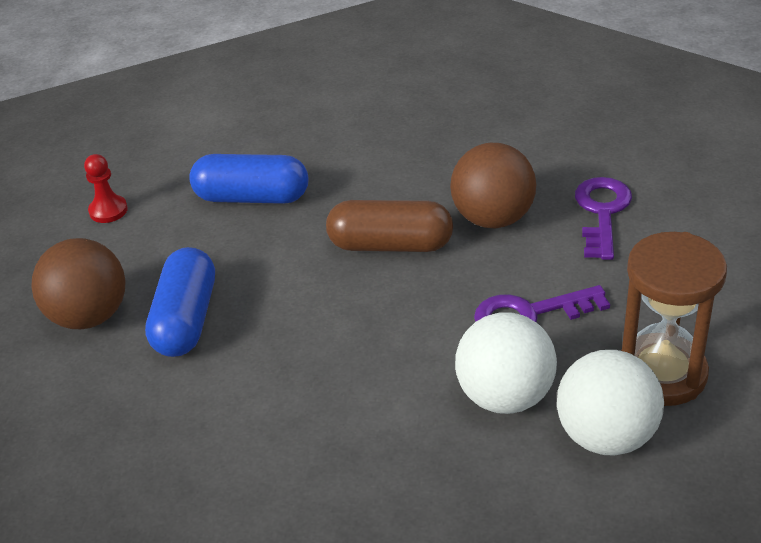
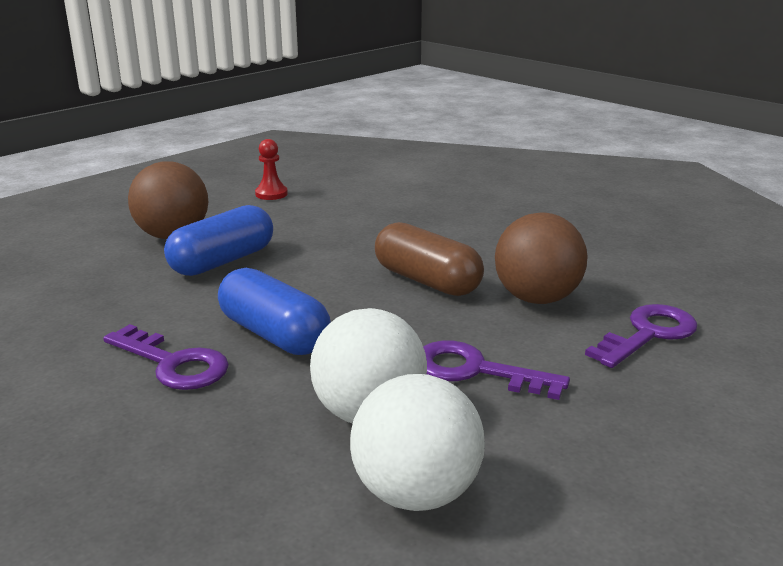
camera: 35 degrees right, 15 degrees down
blue capsule [189,154,308,204] -> blue capsule moved to [218,268,331,355]
brown hourglass [621,232,727,406] -> none
none -> purple key [103,324,229,390]

